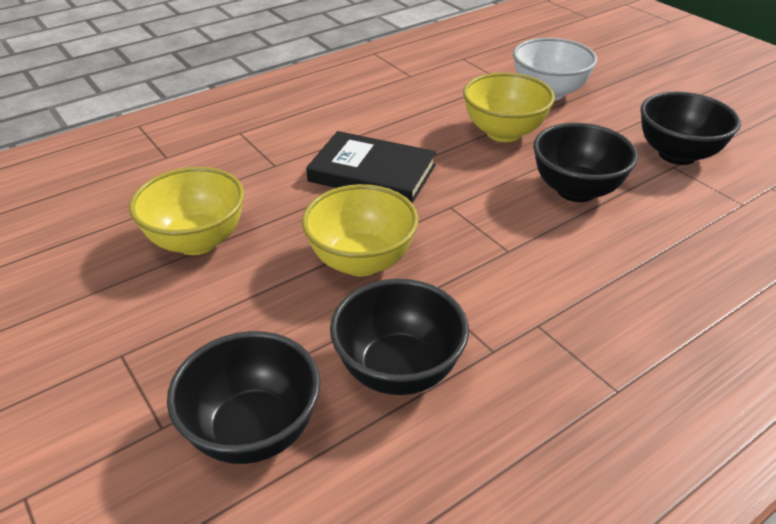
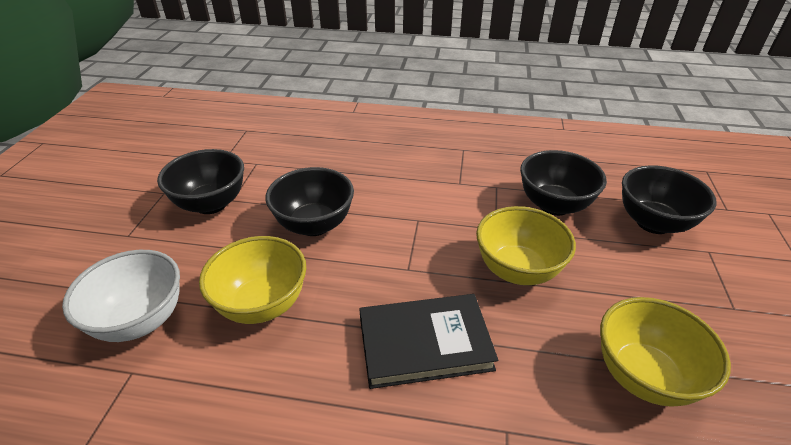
camera: 135 degrees left, 0 degrees up
black book [306,131,436,204] -> black book turned 75 degrees counterclockwise [360,294,498,389]

